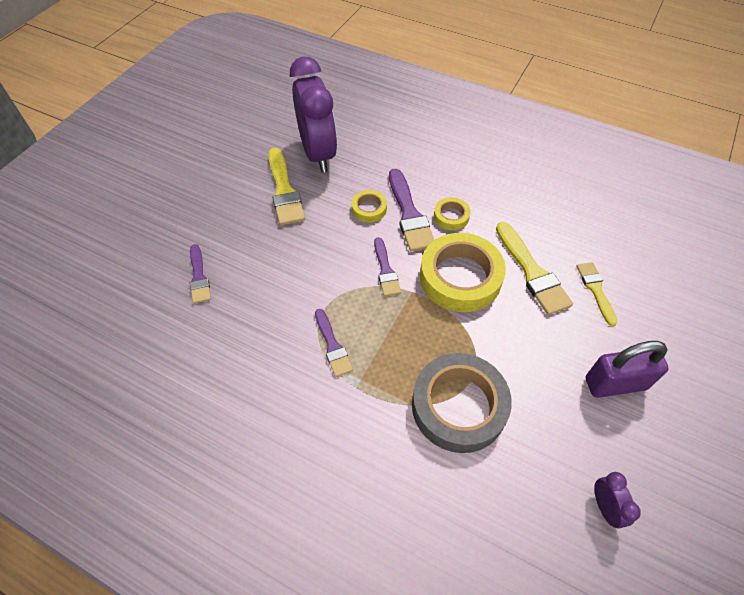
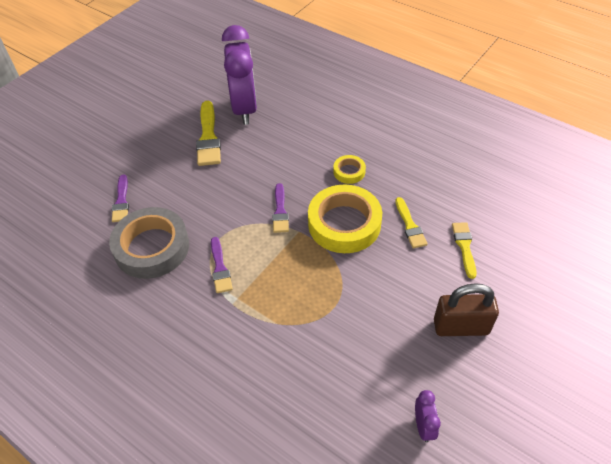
camera: 10 degrees right, 5 degrees down
yellow tape [352,190,387,222] -> none
purple brush [389,169,434,252] -> none
grey tape [412,353,512,453] -> grey tape moved to [109,207,189,279]
yellow brush [496,222,573,315] -> yellow brush [395,197,428,248], size x0.62
purple padlock [586,341,669,398] -> brown padlock [434,283,499,336]

